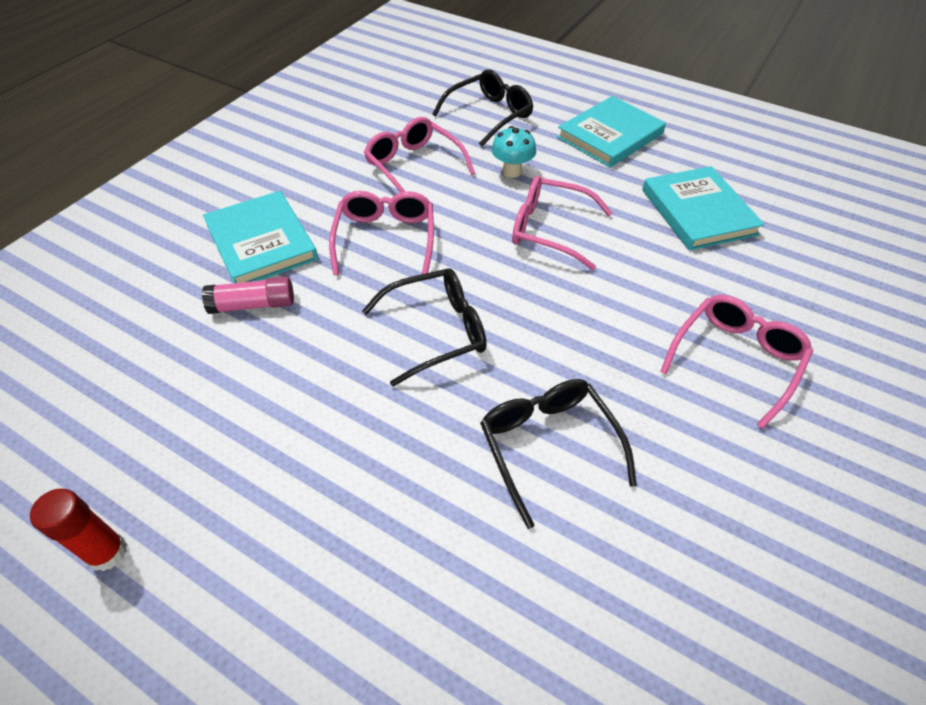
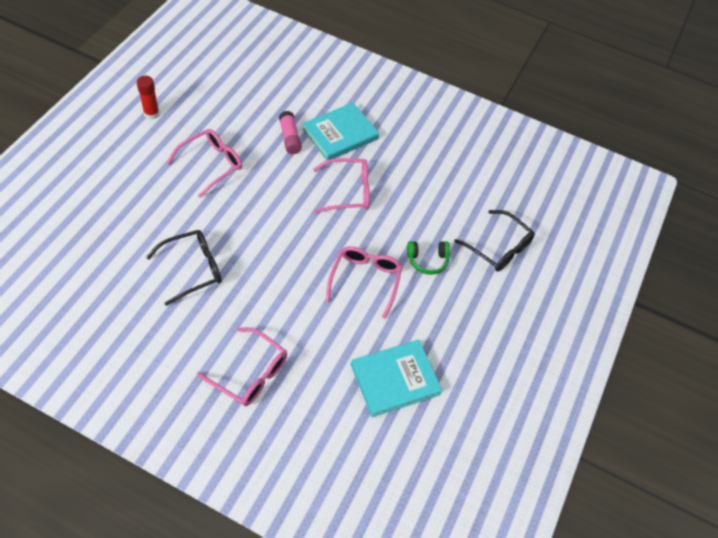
camera: 80 degrees right, 5 degrees up
black glasses [362,268,487,387] -> none
pink glasses [364,117,475,193] -> pink glasses moved to [167,129,242,198]
turquoise mushroom [491,126,536,178] -> green headphones [407,241,450,275]
turquoise book [557,96,666,168] -> none

